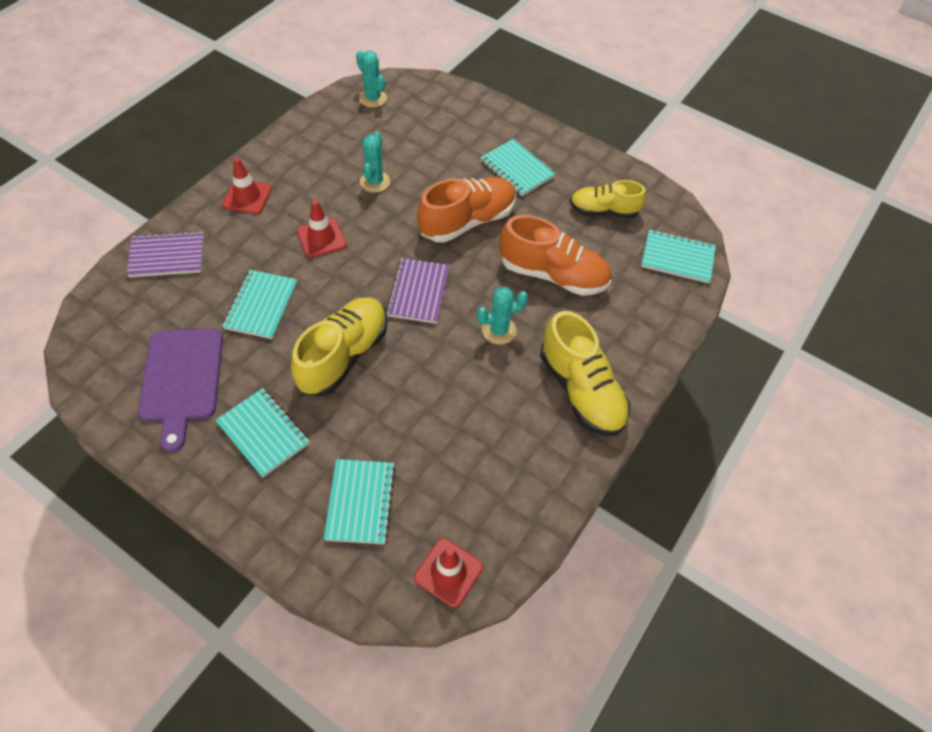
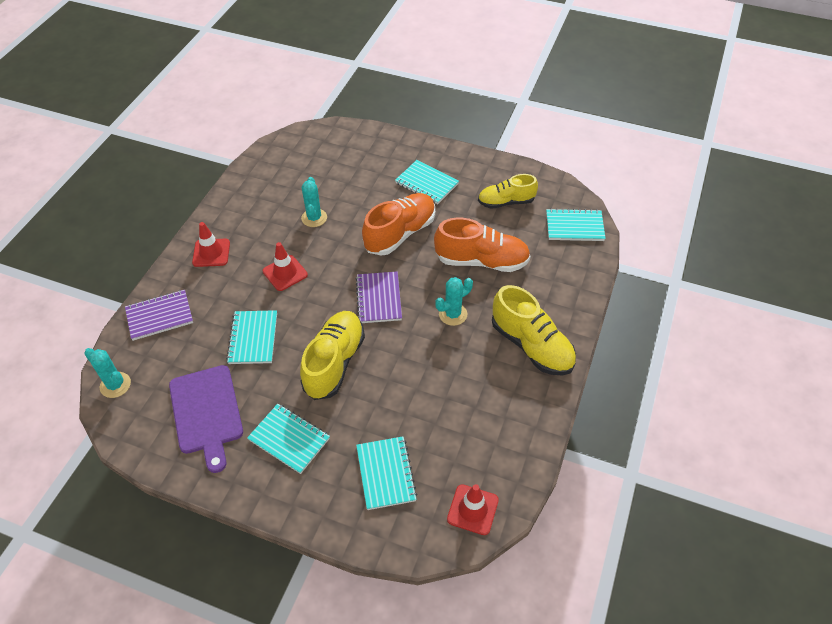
camera: 10 degrees left, 5 degrees down
turquoise cactus [356,50,387,108] -> turquoise cactus moved to [84,348,131,398]

